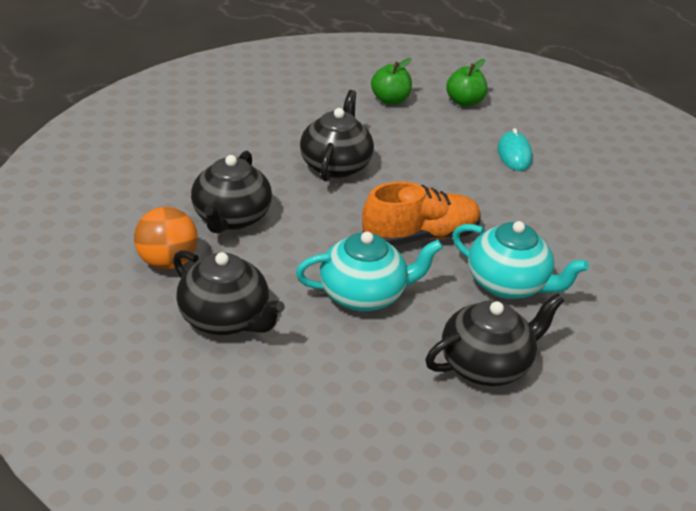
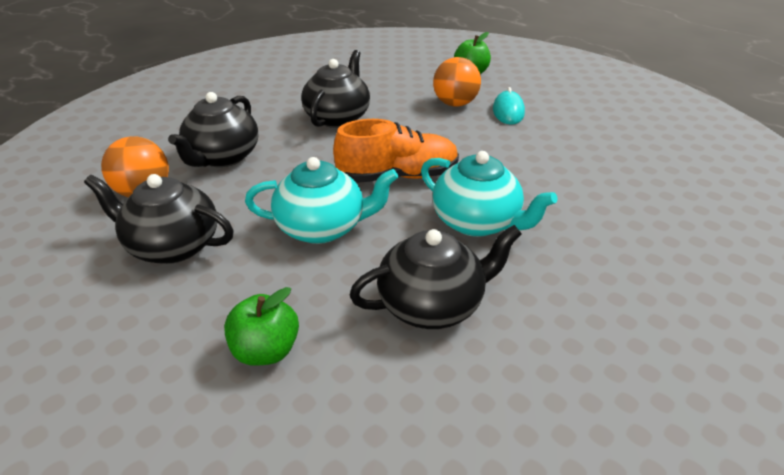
camera: 10 degrees right, 0 degrees up
black teapot [173,250,285,335] -> black teapot turned 150 degrees clockwise [84,174,233,264]
green apple [371,58,412,105] -> green apple moved to [224,287,299,366]
none -> orange ball [433,57,481,107]

